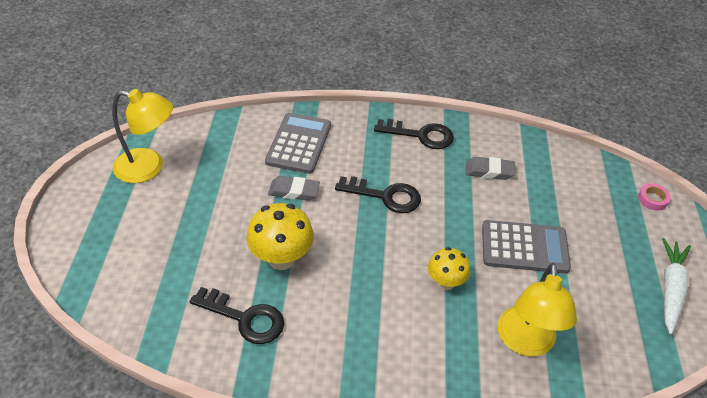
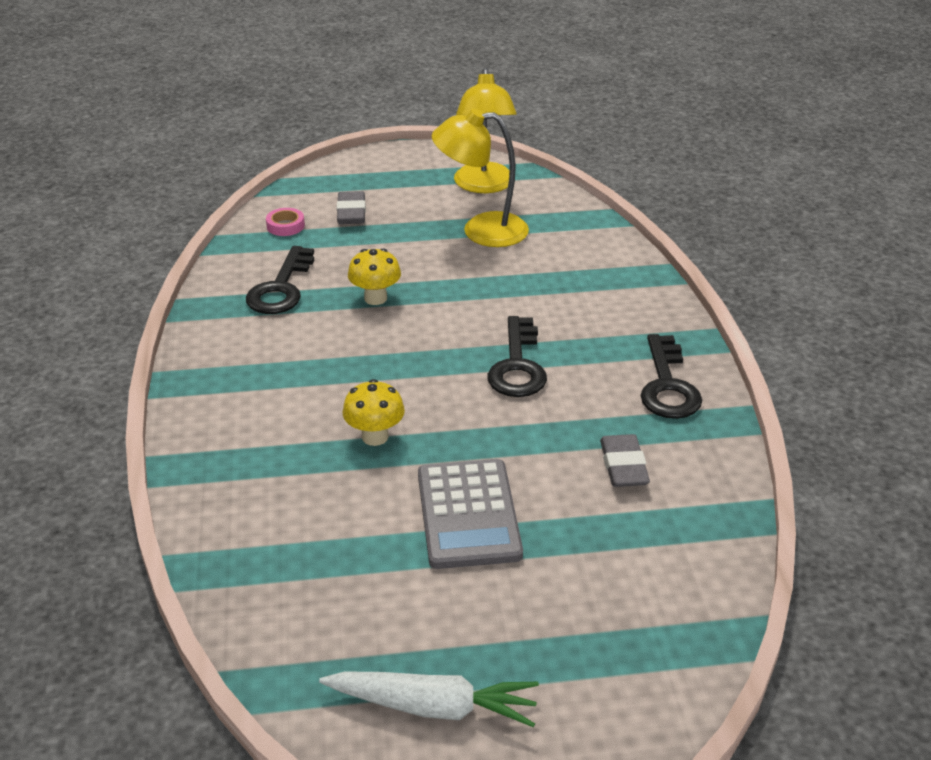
camera: 80 degrees right, 10 degrees down
yellow mushroom [246,203,314,270] -> yellow mushroom [348,248,401,305], size x0.63
grey calculator [265,113,331,174] -> none
grey eraser [268,176,320,201] -> grey eraser moved to [336,191,366,224]
yellow lamp [498,263,577,357] -> yellow lamp moved to [432,109,529,247]
pink tape [638,183,671,210] -> pink tape moved to [266,208,305,236]

